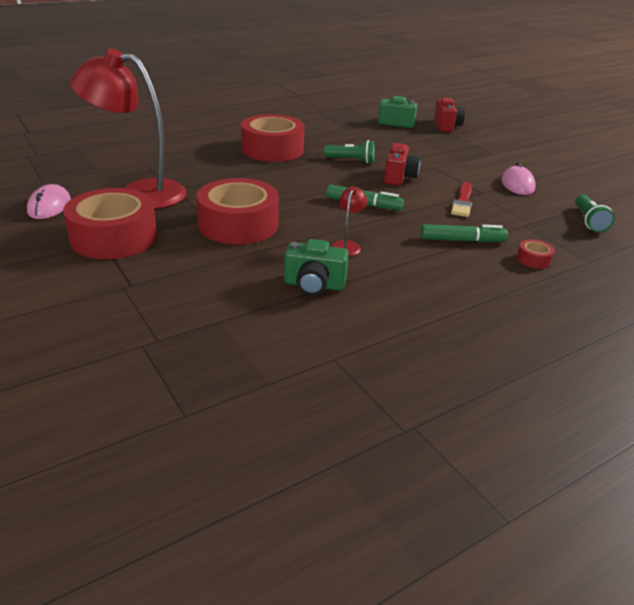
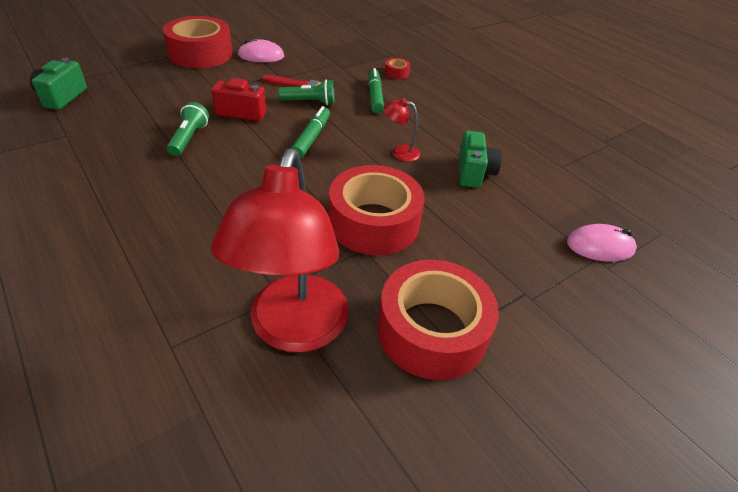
camera: 95 degrees left, 10 degrees up
pink mouse [27,184,71,219] -> pink mouse moved to [567,224,637,262]
red tape [241,114,305,162] -> red tape moved to [163,16,233,68]
red camera [434,98,465,132] -> none
green flashlight [575,195,615,232] -> green flashlight moved to [278,80,335,105]

